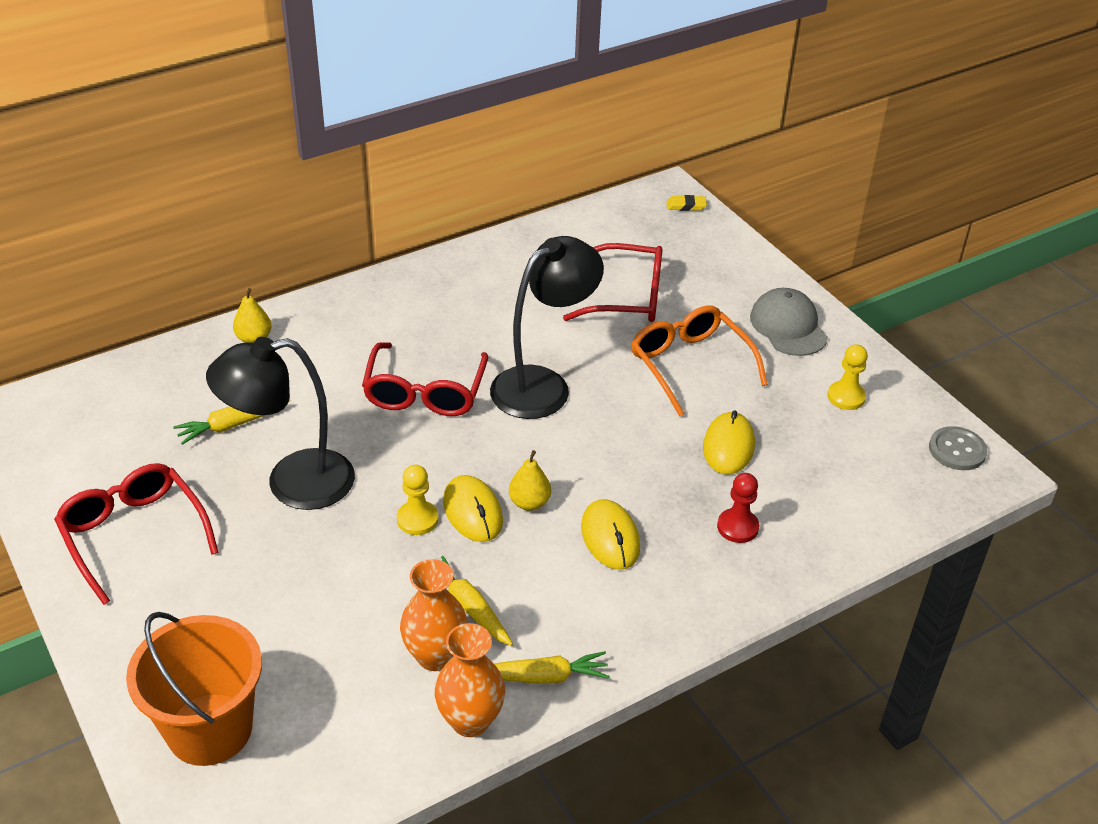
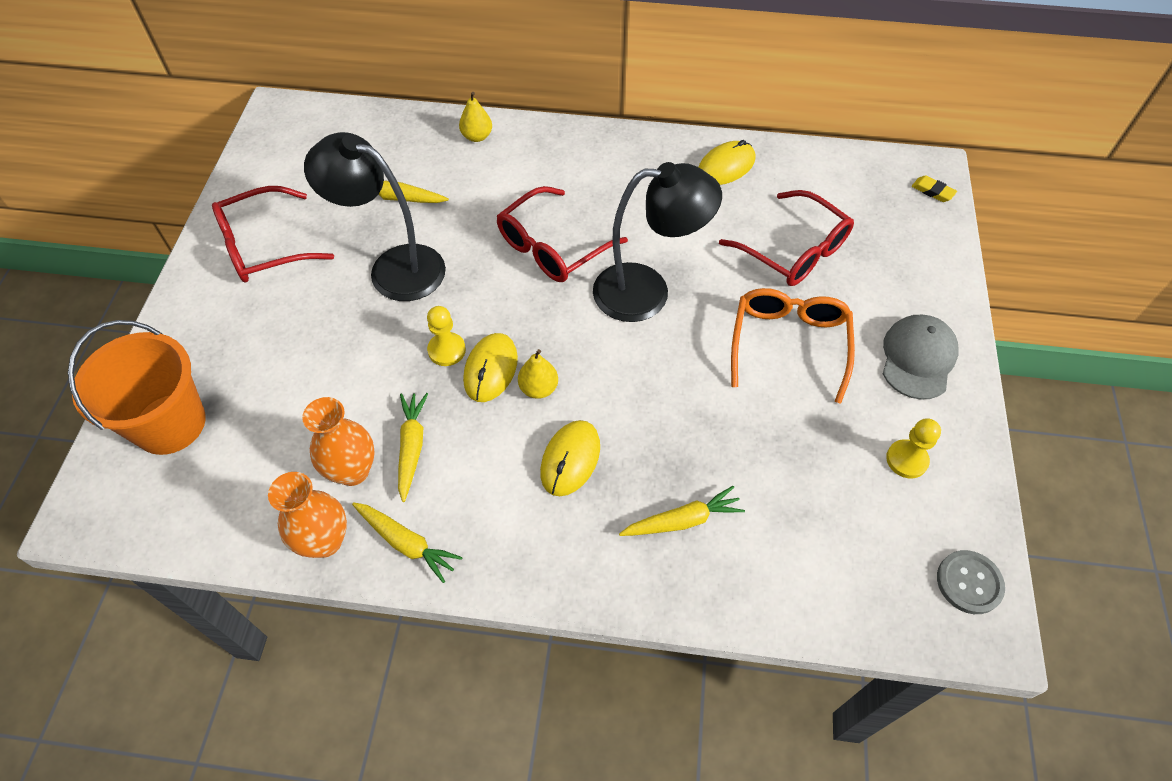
camera: 40 degrees right, 15 degrees up
red glasses [54,463,219,605] -> red glasses turned 120 degrees counterclockwise [212,186,334,282]
yellow mouse [703,410,755,474] -> yellow mouse moved to [699,140,755,185]
red pawn [717,473,759,543] -> yellow carrot [619,486,745,536]

